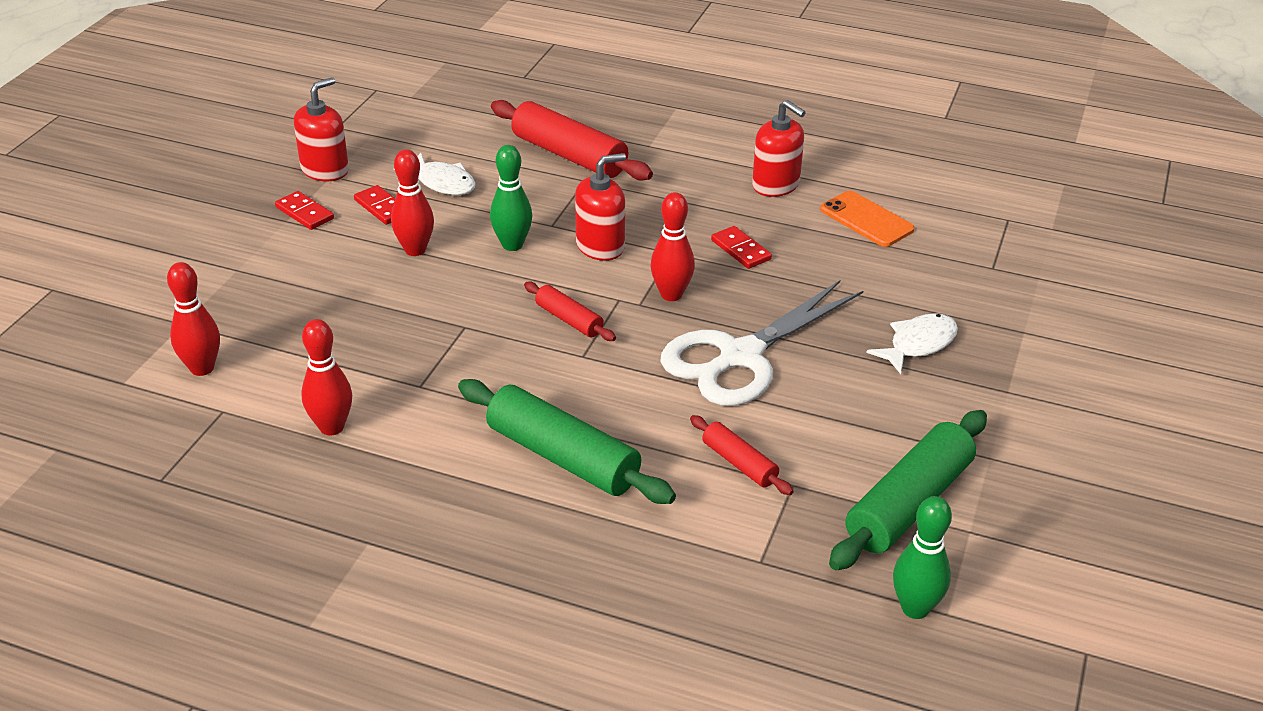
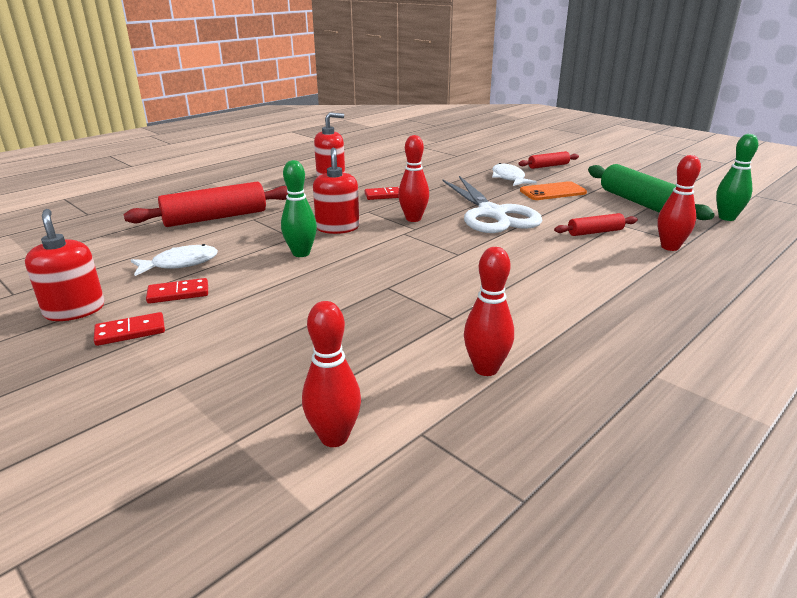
camera: 65 degrees left, 10 degrees down
red bowling pin [391,149,434,256] -> red bowling pin moved to [657,155,701,251]
green rolling pin [458,379,676,504] -> none
red rolling pin [524,282,616,341] -> red rolling pin moved to [518,151,579,169]
orange phone [820,191,914,247] -> orange phone moved to [520,181,587,200]

